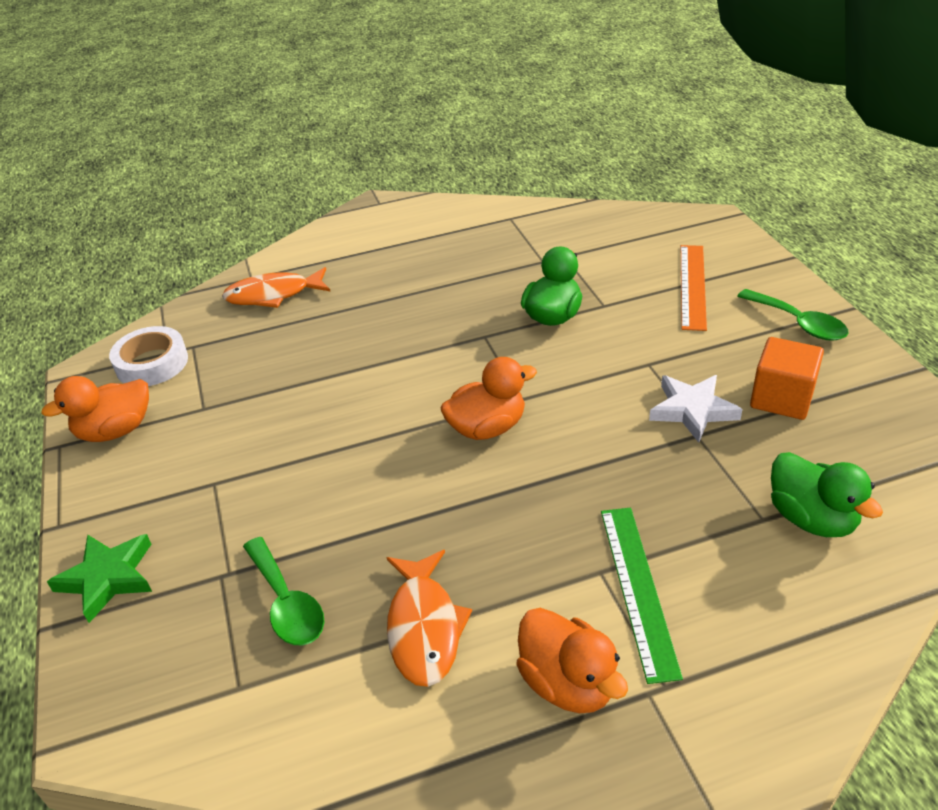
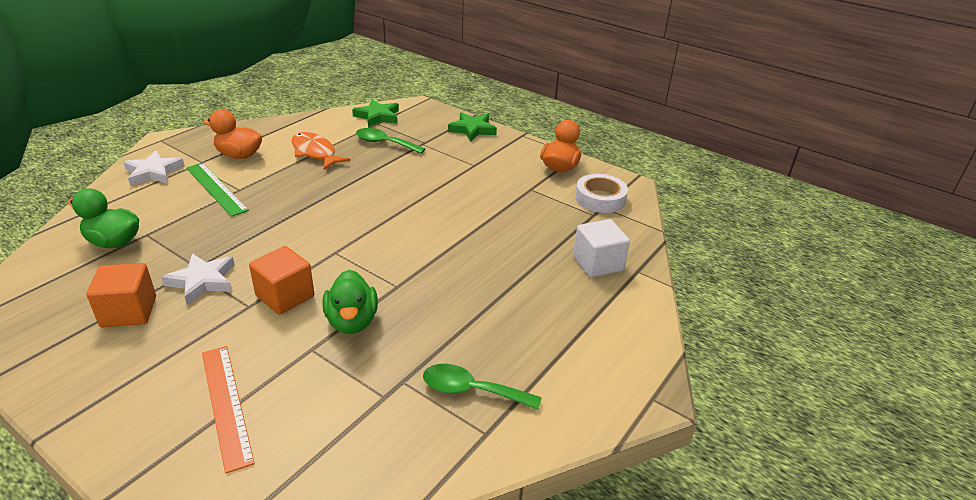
camera: 140 degrees right, 5 degrees down
orange fish [222,267,331,308] -> white cube [573,219,630,277]
orange duck [441,357,537,440] -> none
green spoon [737,289,849,341] -> green spoon moved to [423,364,542,410]
none -> white star [123,151,185,186]
none -> orange cube [249,246,314,315]
none -> green star [352,99,399,127]

